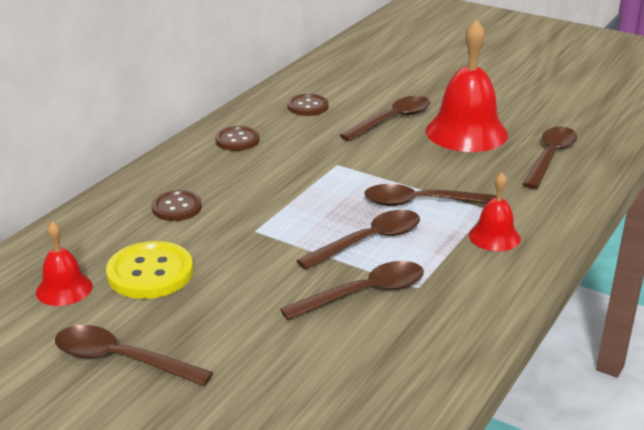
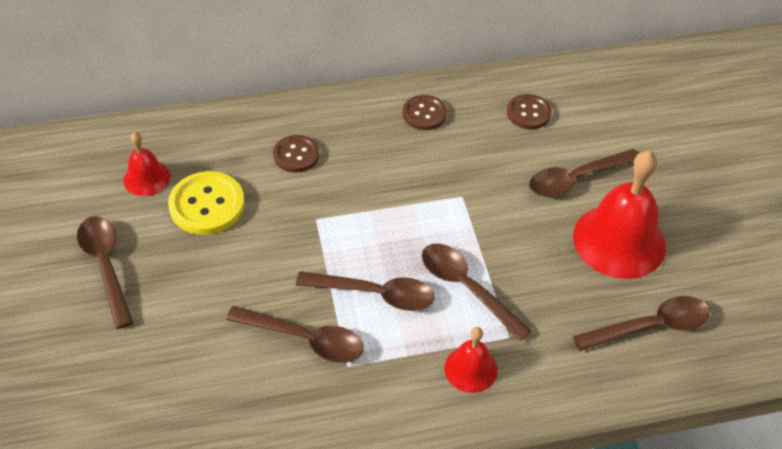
camera: 45 degrees right, 20 degrees up
brown spoon [340,96,430,141] -> brown spoon turned 150 degrees clockwise [529,149,639,197]

